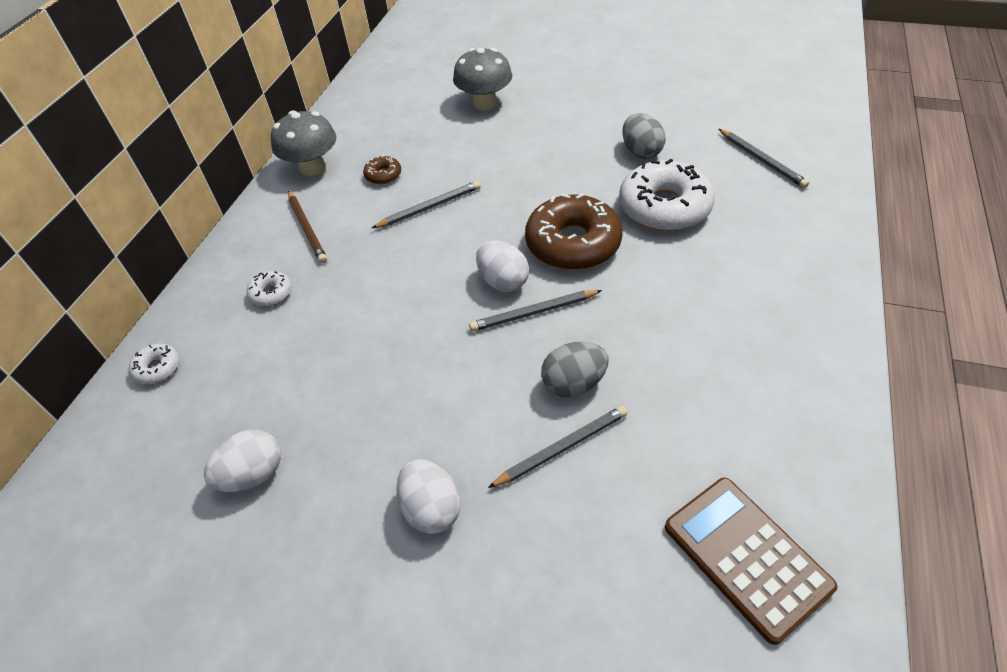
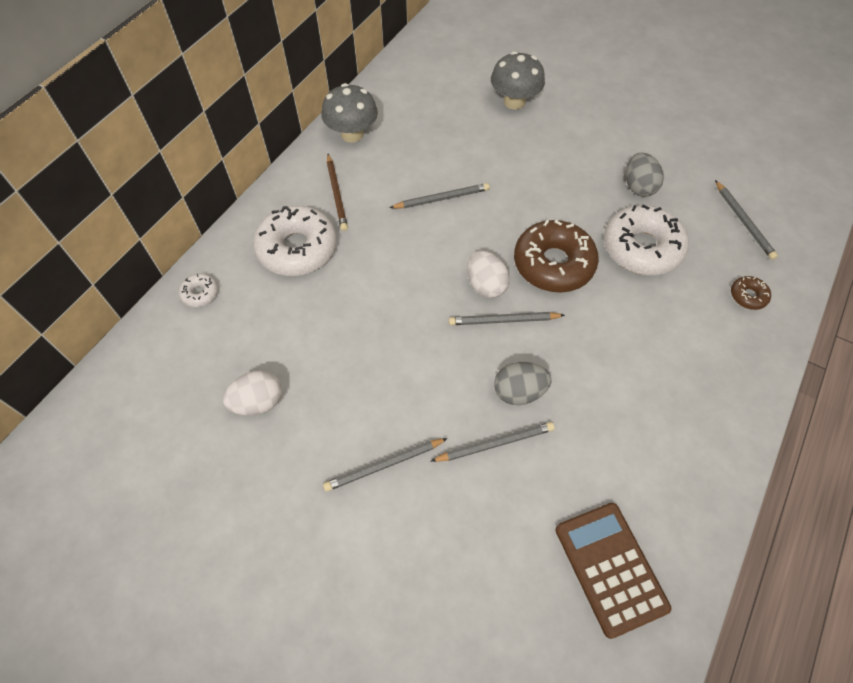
camera: 10 degrees right, 10 degrees up
white donut [246,271,292,307] -> white donut [253,206,337,276], size x2.24
brown donut [363,155,401,184] -> brown donut moved to [731,276,771,310]
white egg [396,459,461,534] -> grey pencil [323,438,448,492]

